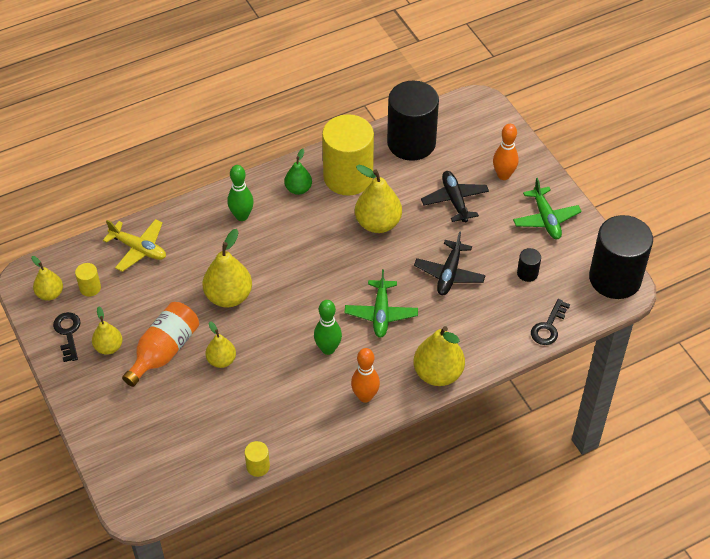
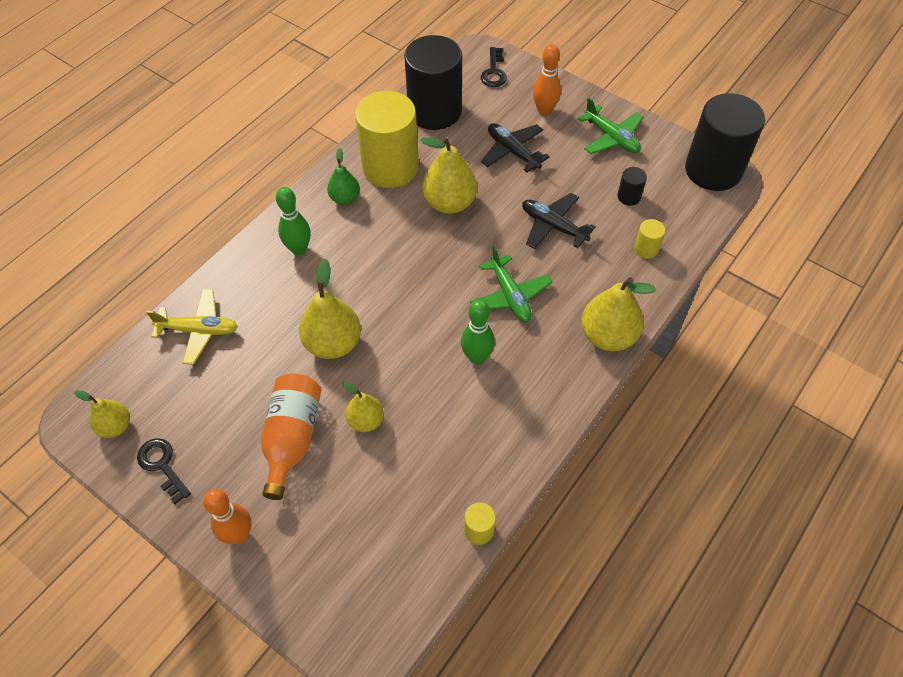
camera: 25 degrees left, 5 degrees up
yellow cylinder [75,263,101,297] -> yellow cylinder moved to [634,219,665,259]
yellow pear [92,307,122,355] -> none
orange bowling pin [351,348,380,403] -> orange bowling pin moved to [203,489,252,544]
black plane [414,231,486,295] -> black plane turned 135 degrees clockwise [522,193,596,249]
black key [531,299,570,345] -> black key moved to [481,47,507,87]

